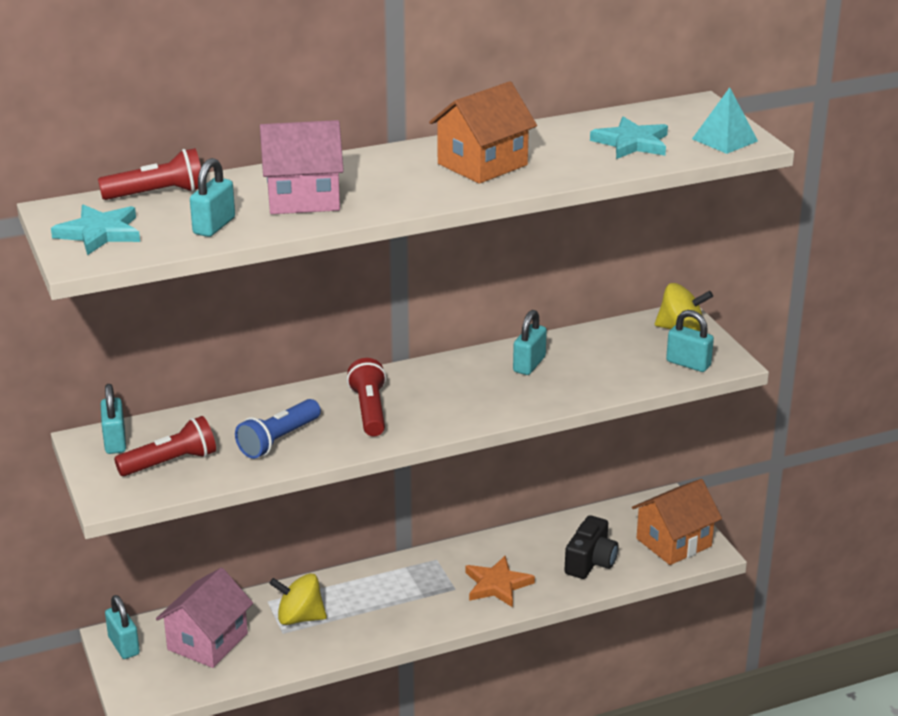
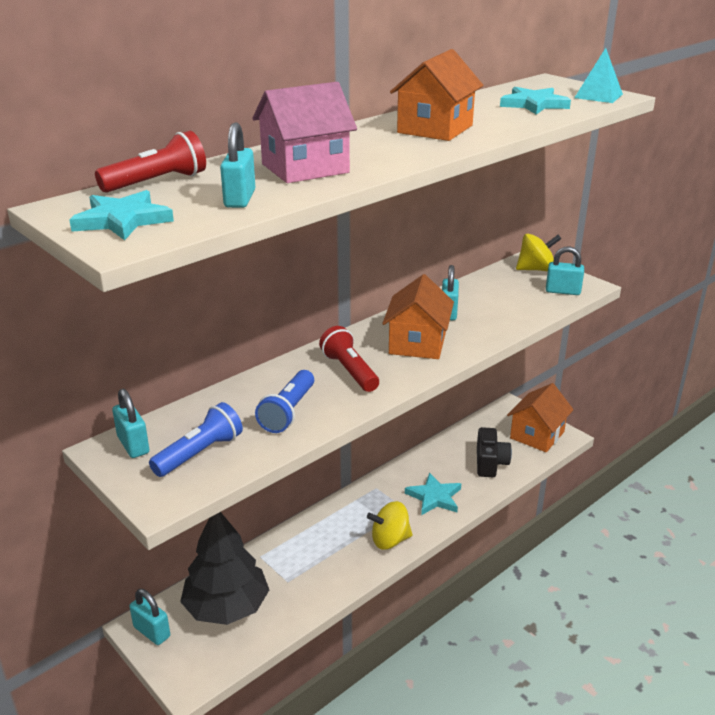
camera: 20 degrees left, 0 degrees up
red flashlight [114,416,216,476] -> blue flashlight [149,402,243,477]
pink house [156,568,253,668] -> black tree [180,512,269,625]
yellow spinning top [269,573,327,625] -> yellow spinning top moved to [367,501,413,550]
orange star [465,556,535,607] -> turquoise star [405,473,461,515]
none -> orange house [382,274,454,359]

